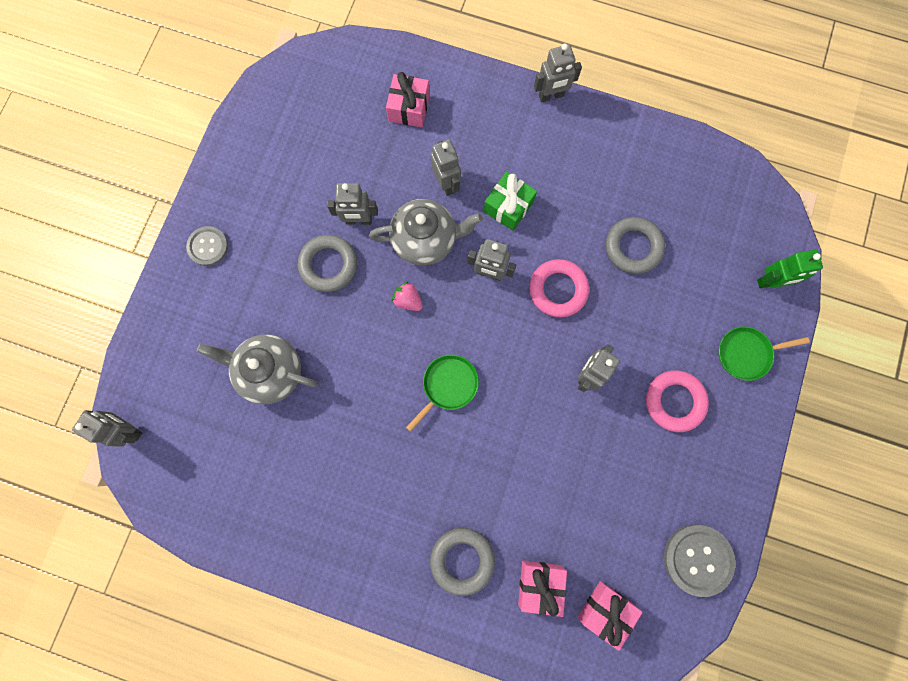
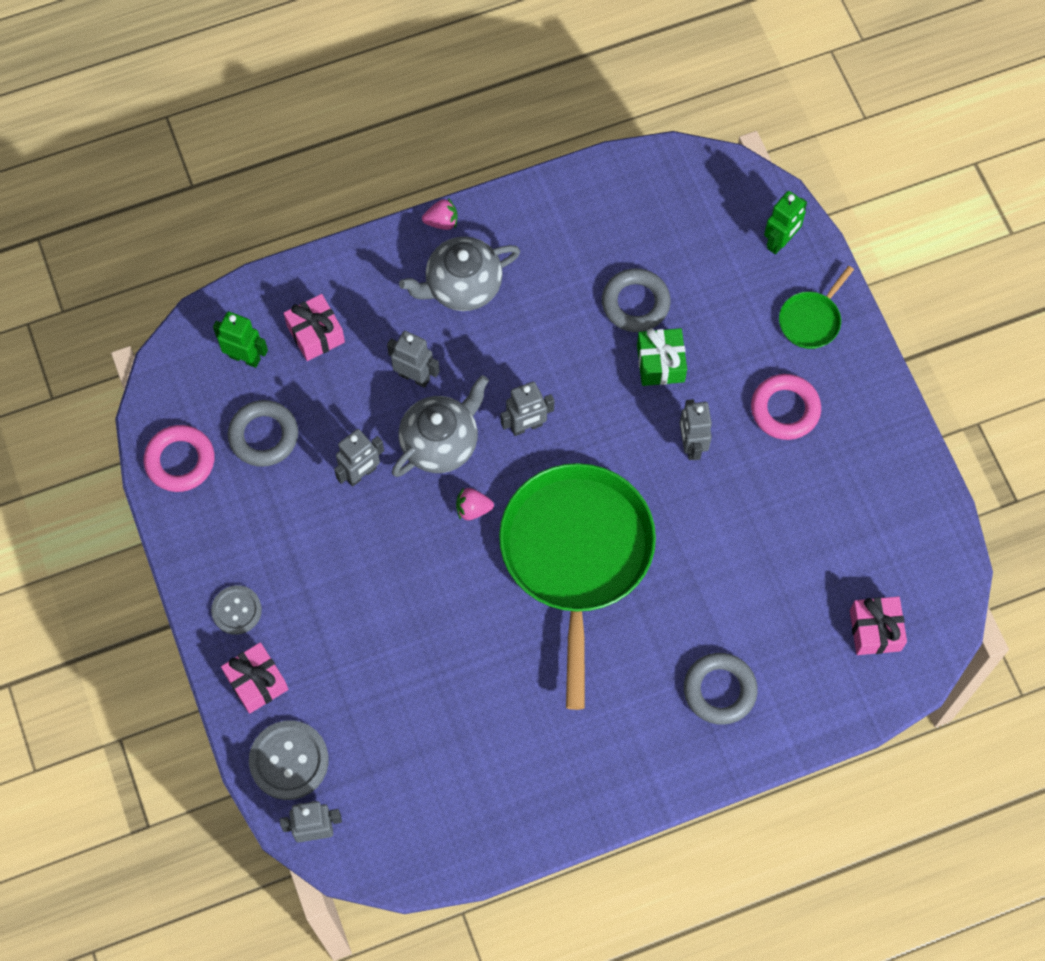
camera: 40 degrees left, 10 degrees down
grey teapot [197,334,317,404] -> grey teapot moved to [399,237,520,311]
grey ring [298,235,357,292] -> grey ring moved to [228,400,298,467]
green pan [406,354,479,432] -> green pan [499,463,656,710], size x2.40
green gift [484,172,537,231] -> green gift moved to [637,328,687,386]
pink gift [518,560,567,617] -> pink gift moved to [221,642,288,714]
pink ring [529,259,589,317] -> pink ring moved to [143,425,215,492]
grey robot [534,43,582,103] -> pink strawberry [422,198,458,230]
grey button [664,524,736,597] -> grey button moved to [249,720,329,800]
none -> green robot [213,311,268,368]

